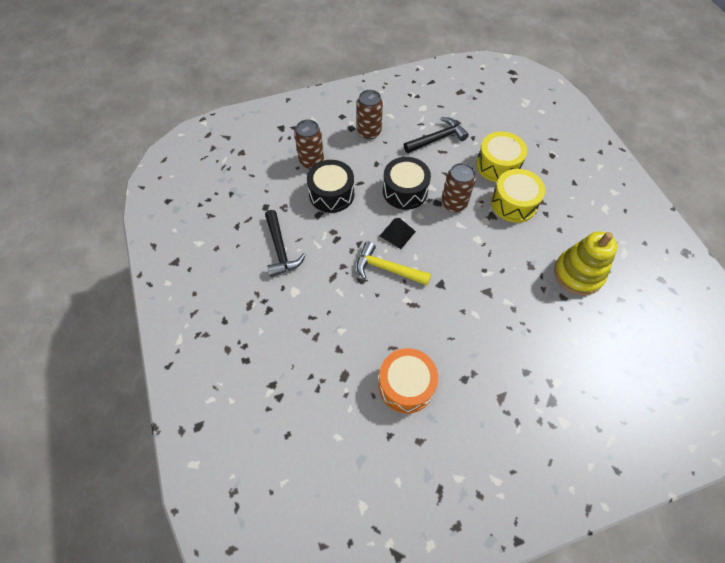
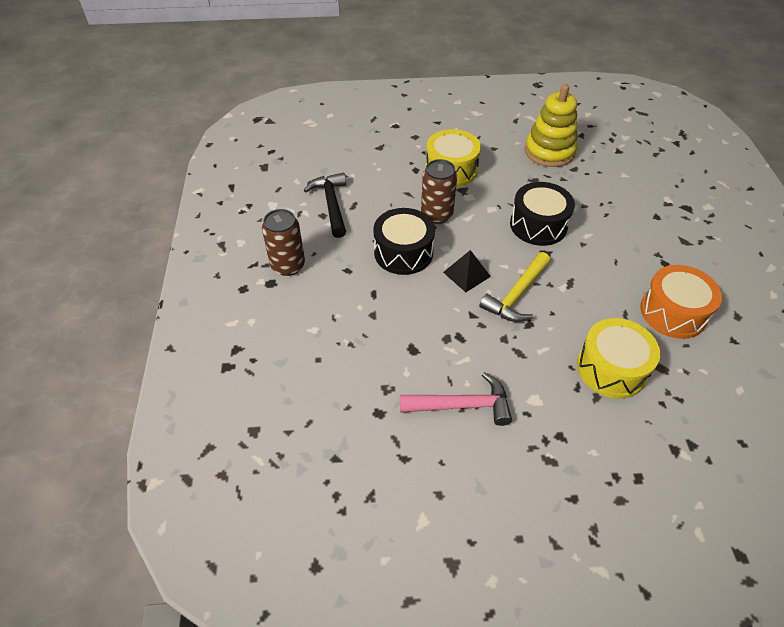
camera: 75 degrees left, 10 degrees down
black hammer [265,210,306,277] -> pink hammer [400,372,512,426]
brown can [294,119,324,169] -> none
black drum [307,160,354,213] -> black drum moved to [510,182,575,246]
yellow drum [476,131,527,182] -> yellow drum moved to [577,318,660,399]

